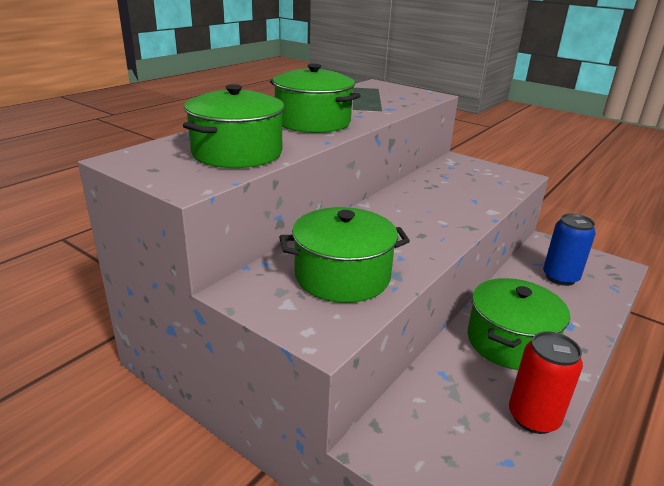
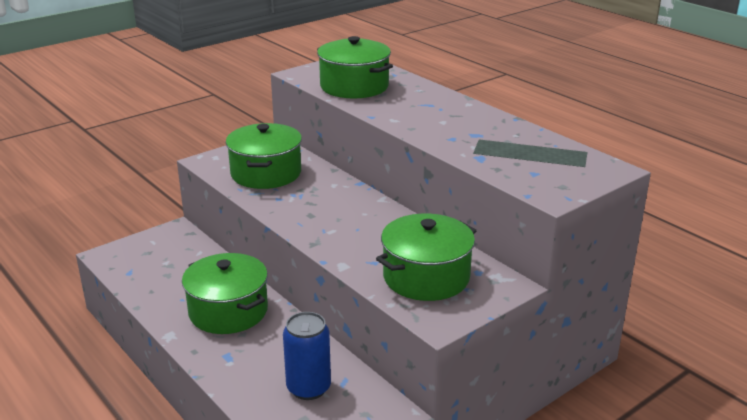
camera: 105 degrees right, 0 degrees up
green pot [270,64,361,133] -> green pot moved to [376,214,477,301]
red can [509,331,583,434] -> none

